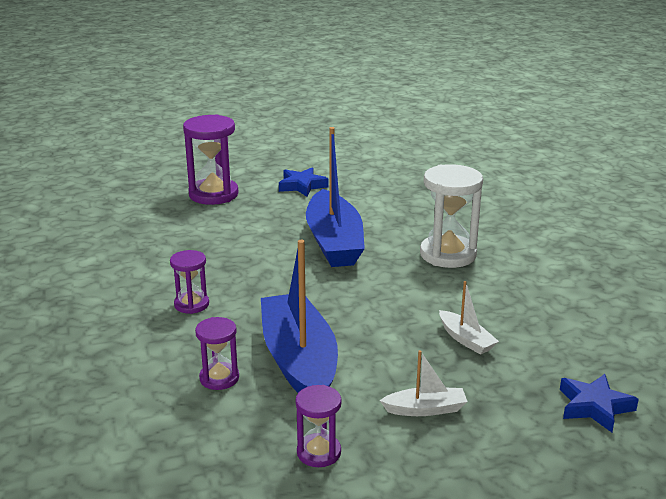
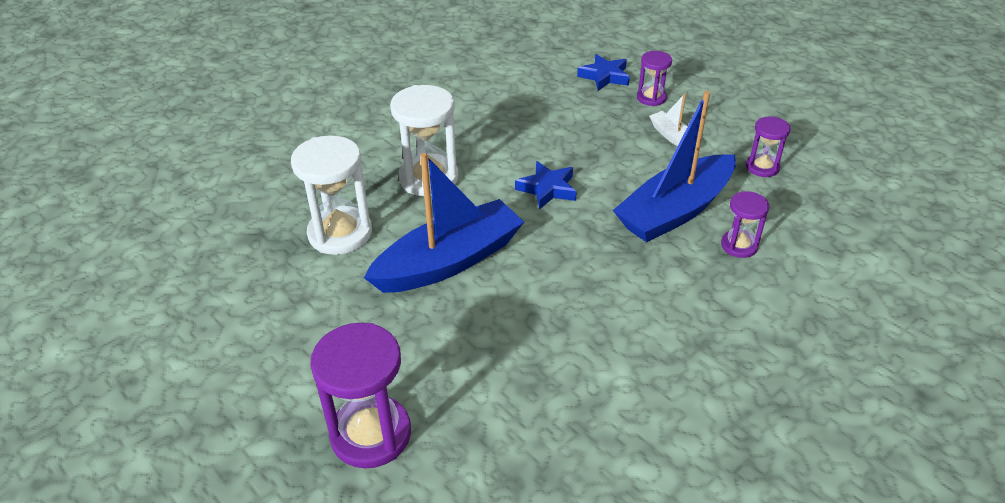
camera: 115 degrees left, 15 degrees up
purple hourglass [170,250,209,314] -> purple hourglass moved to [637,51,672,106]
blue star [279,167,329,197] -> blue star moved to [515,161,577,210]
white boat [439,281,499,355] -> none
none -> white hourglass [291,135,372,255]

